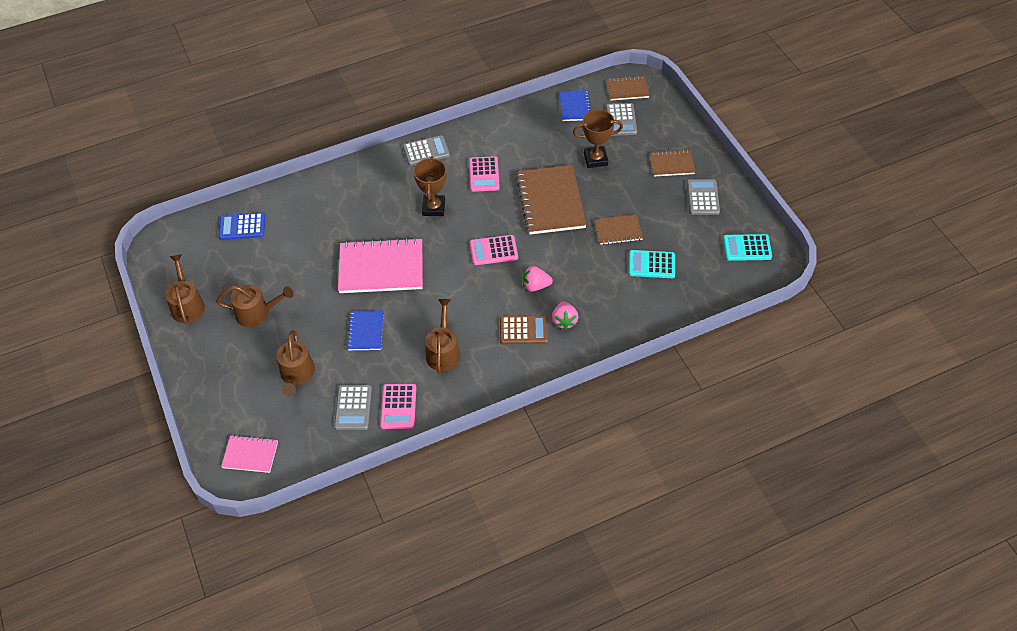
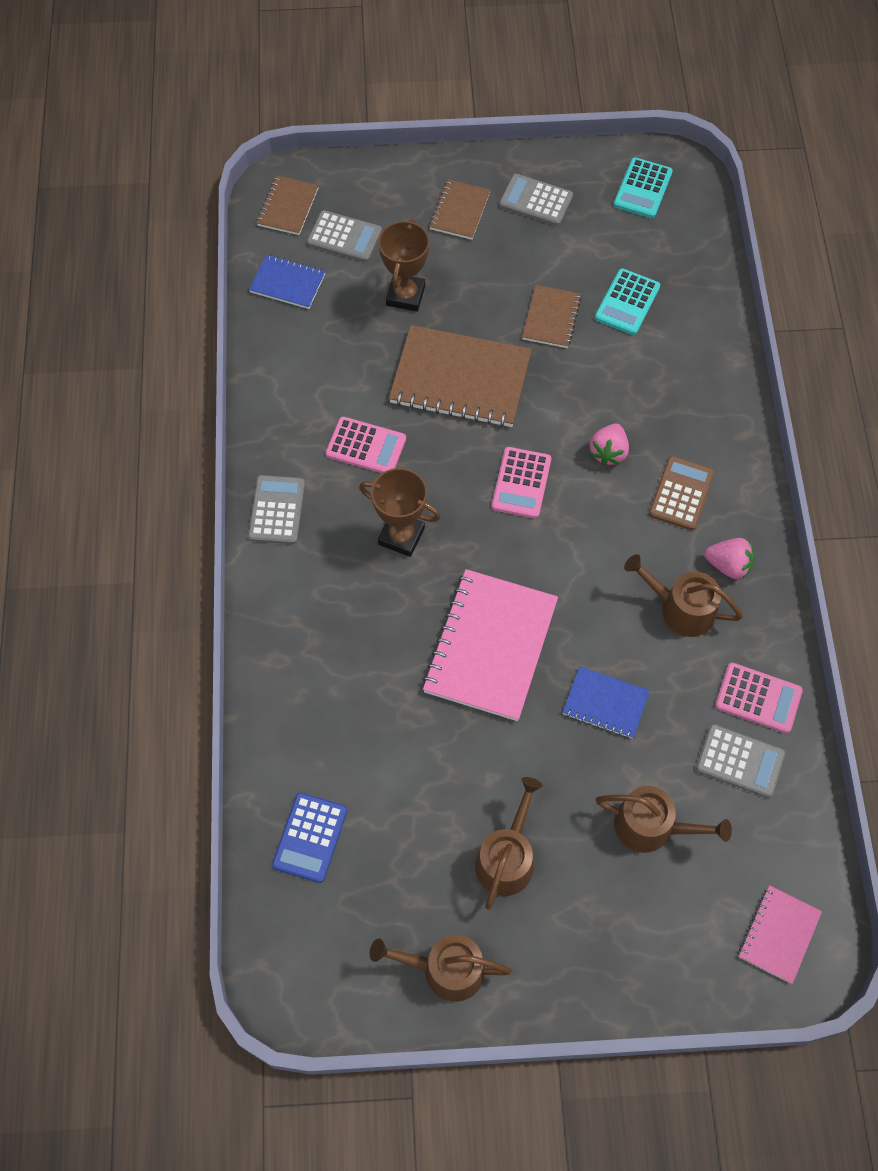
camera: 70 degrees left, 10 degrees up
pink strawberry [552,301,579,330] -> pink strawberry moved to [704,538,754,579]

